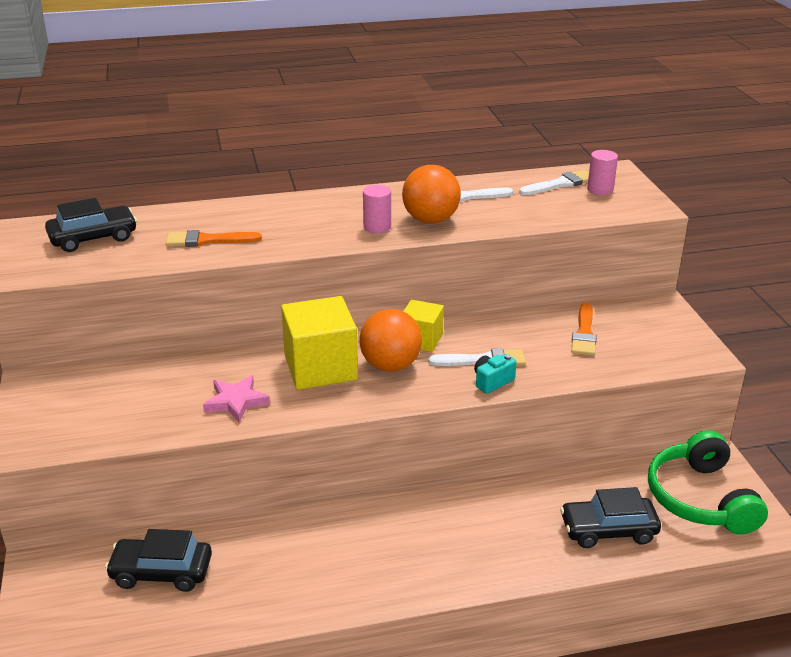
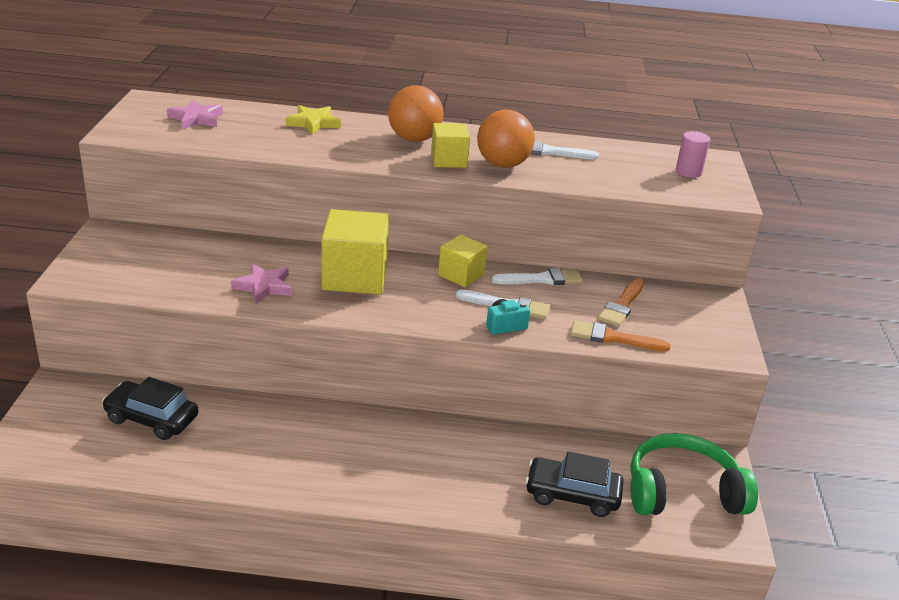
camera: 15 degrees right, 0 degrees up
black car [45,198,137,252] -> pink star [167,99,223,129]
orange brush [166,230,262,247] -> orange brush moved to [571,320,670,351]
orange ball [360,309,422,372] -> orange ball moved to [388,86,444,142]
pink cylinder [363,185,391,233] -> yellow cube [431,123,470,168]
white brush [519,170,589,195] -> white brush moved to [492,268,583,285]
green headphones [648,430,768,534] -> green headphones turned 75 degrees clockwise [631,433,758,515]
none -> yellow star [285,105,341,135]

